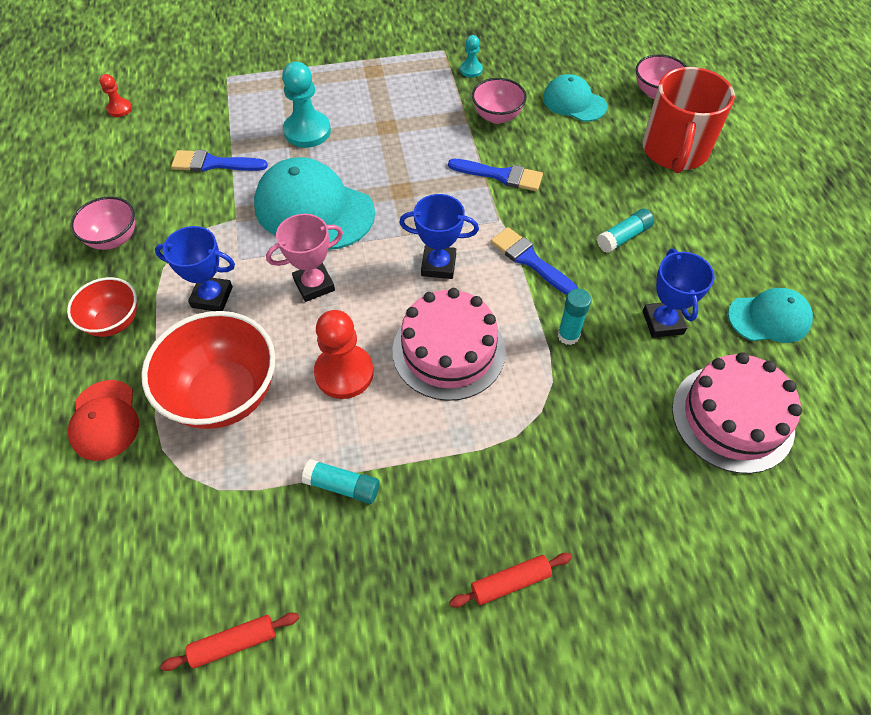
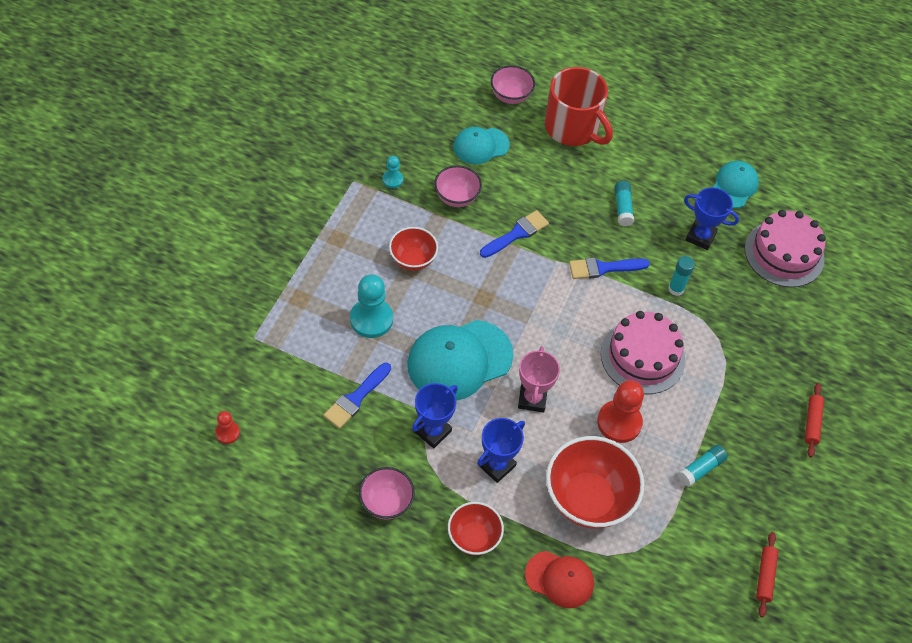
camera: 60 degrees left, 0 degrees up
blue trophy [399,194,479,279] -> blue trophy moved to [412,383,458,448]
none -> red bowl [389,227,438,271]

